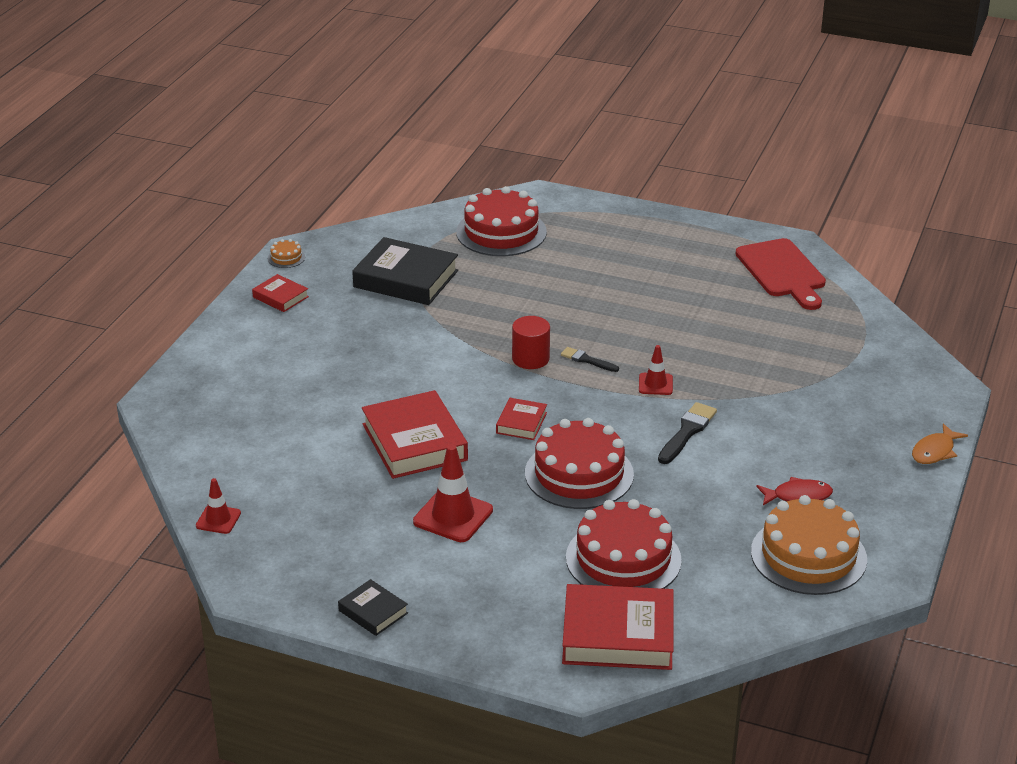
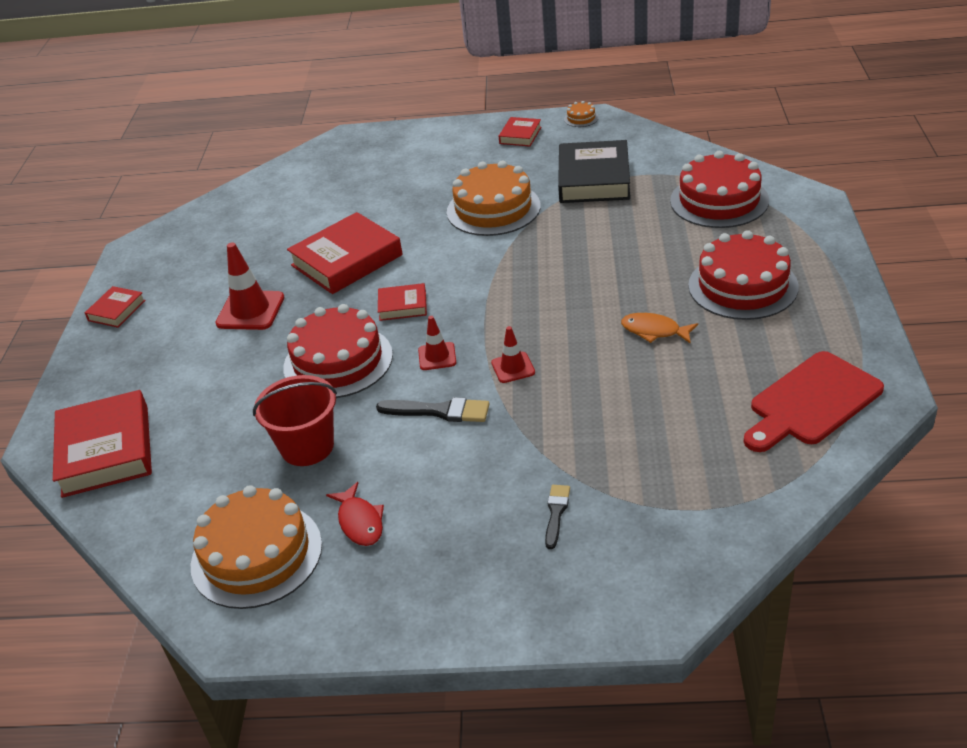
camera: 75 degrees right, 5 degrees up
red traffic cone [196,478,241,534] -> red traffic cone moved to [418,316,456,370]
black book [338,579,408,636] -> red book [85,286,146,328]
red cylinder [512,316,550,369] -> none
black brush [561,347,619,372] -> black brush moved to [545,485,570,549]
red cake [566,499,682,589] -> red cake moved to [688,230,799,320]
orange fish [912,423,968,464] -> orange fish moved to [621,313,698,344]
none -> red bucket [253,375,337,466]
none -> orange cake [447,160,541,236]

